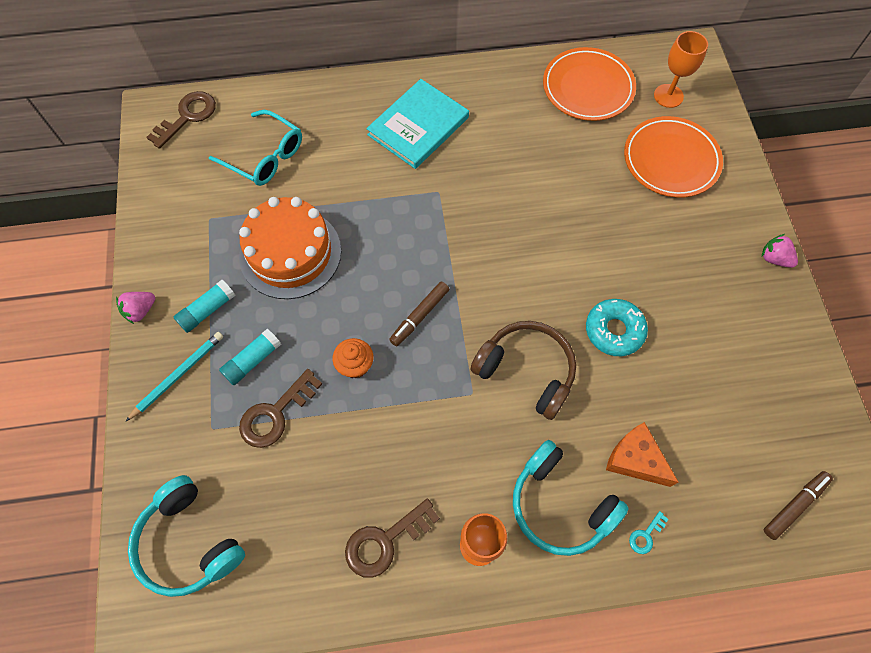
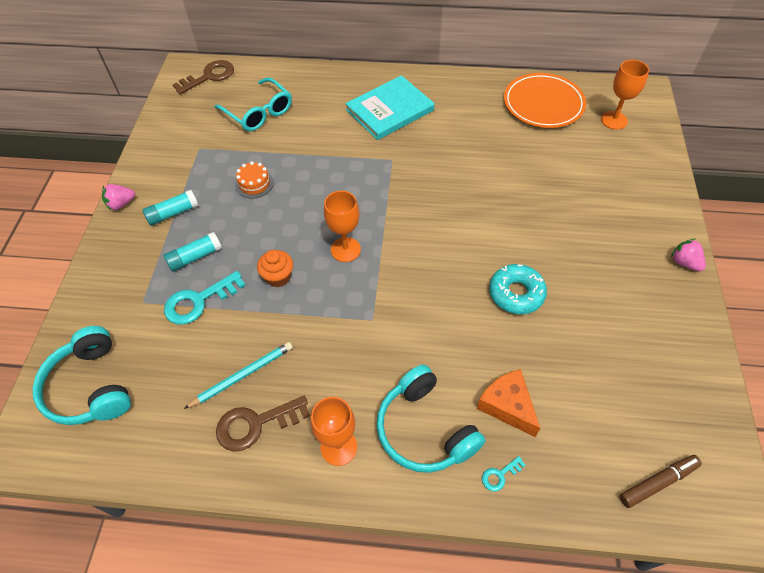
camera: 15 degrees right, 10 degrees down
turquoise pencil [125,332,223,422] -> turquoise pencil moved to [184,342,293,409]
orange cake [239,197,341,299] -> orange cake [235,161,274,199], size x0.44
brown key [239,369,322,448] -> turquoise key [164,271,246,325]
brown marker [389,281,449,346] -> orange goblet [324,191,361,262]
brown headphones [471,321,576,420] -> none
orange plate [624,116,723,198] -> none

